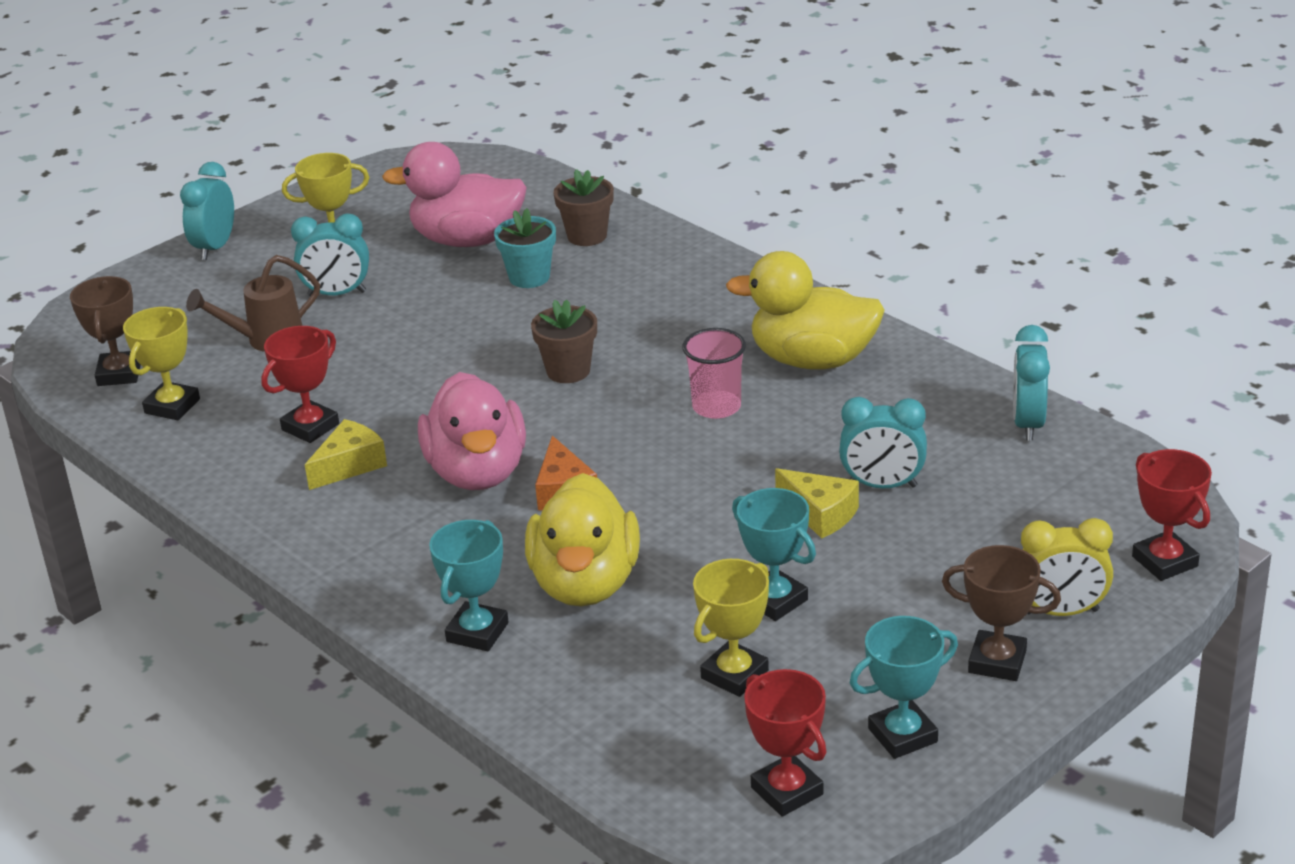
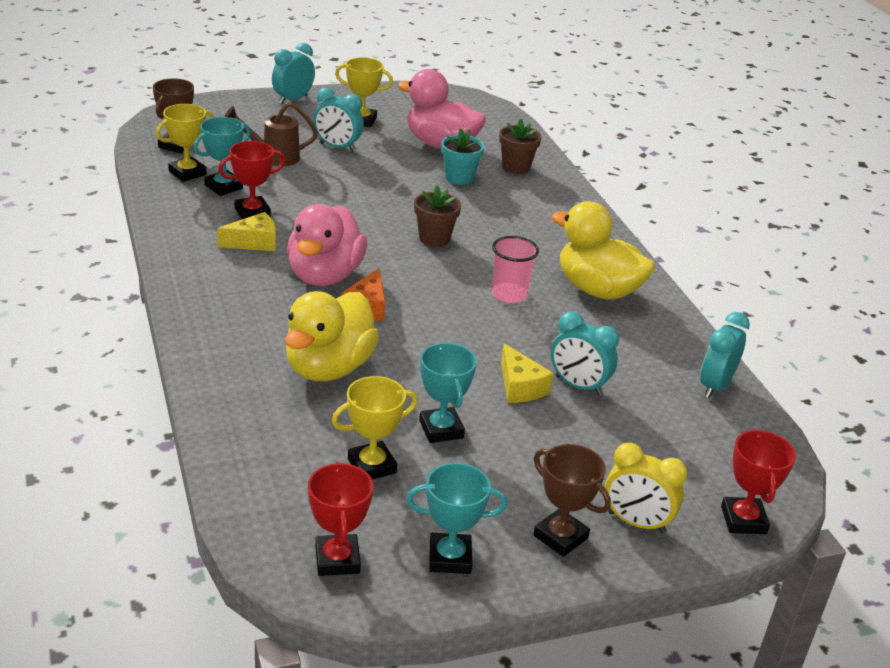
camera: 20 degrees right, 0 degrees up
turquoise trophy [429,520,509,651] -> turquoise trophy moved to [193,117,251,196]

